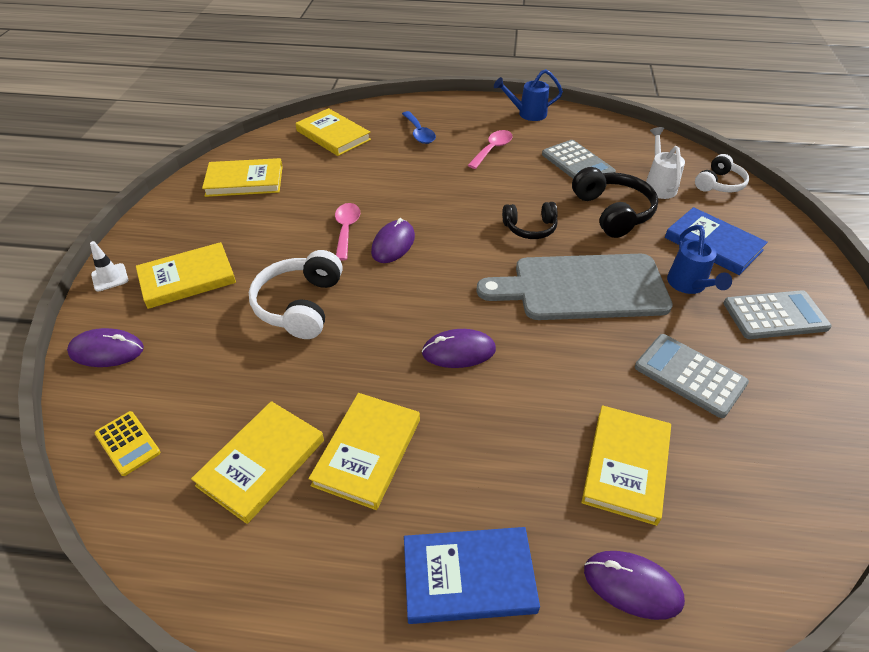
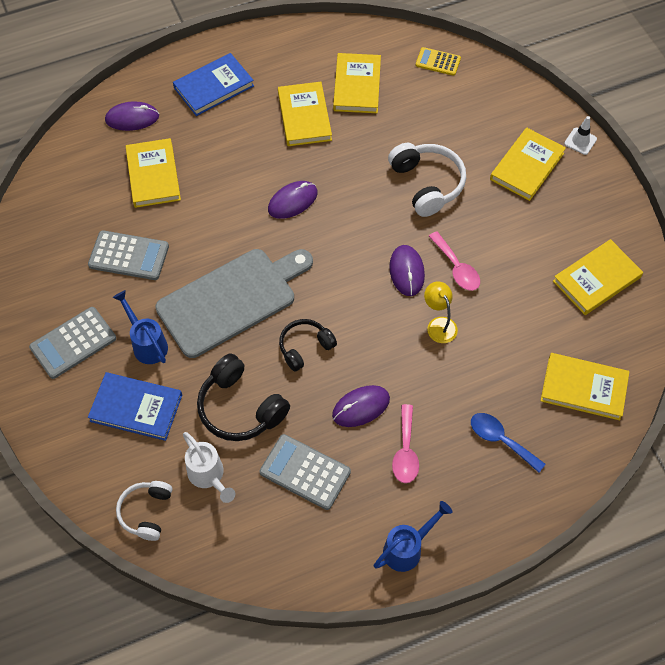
camera: 150 degrees right, 15 degrees up
purple mouse [67,328,144,367] -> purple mouse moved to [332,385,390,427]
none -> yellow lamp [424,282,458,343]

